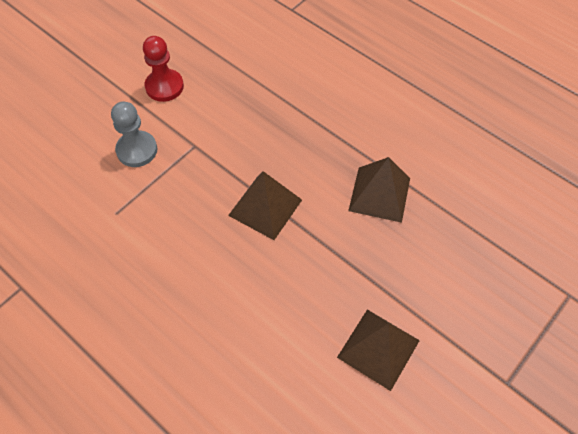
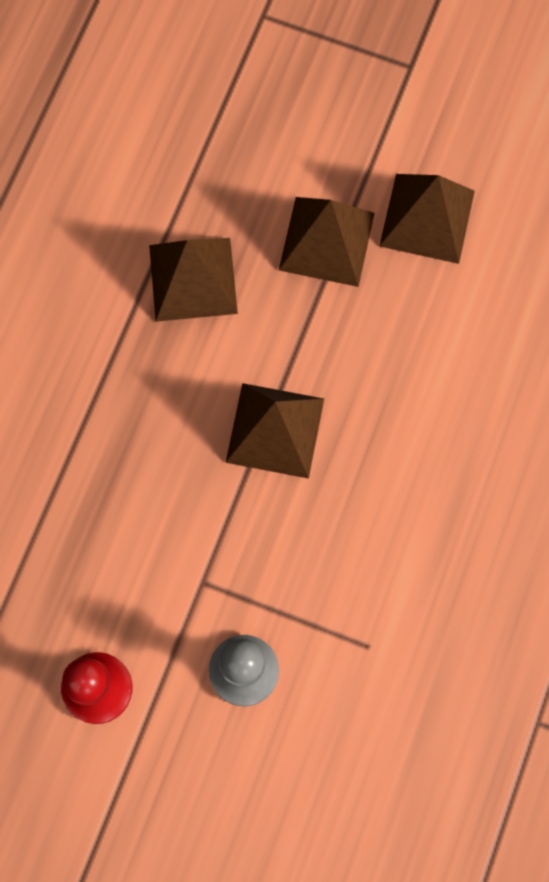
camera: 110 degrees left, 15 degrees up
none -> brown pyramid [279,197,375,287]

